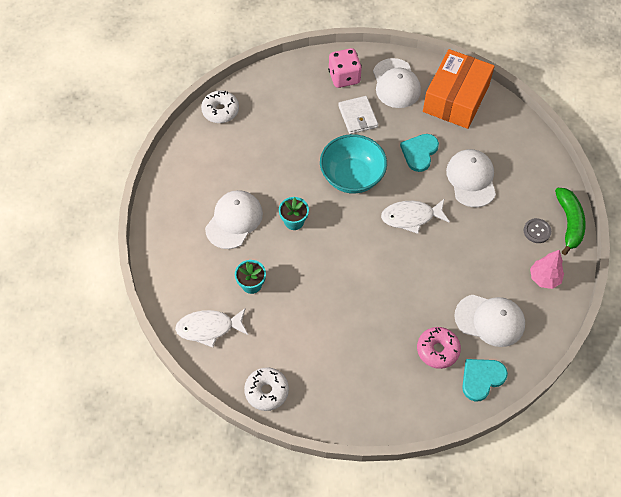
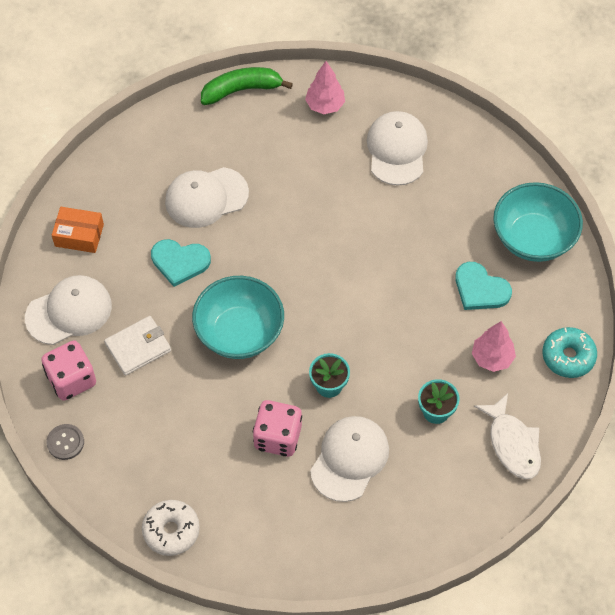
camera: 105 degrees left, 0 degrees up
white cap [205,190,263,249] -> white cap turned 105 degrees clockwise [310,416,389,502]
white donut [244,367,289,411] -> turquoise donut [542,327,597,378]
white fish [381,198,450,234] -> none
pink donut [417,327,461,369] -> none
orange box [423,49,495,129] -> orange box [52,207,104,253], size x0.50
turquoise heart [462,359,508,402] -> turquoise heart moved to [455,262,512,310]
grey button [524,218,551,243] -> grey button moved to [46,424,84,460]
none -> pink dice [253,400,302,457]
none -> pink tree [472,321,516,372]
none -> turquoise bowl [493,182,583,262]

